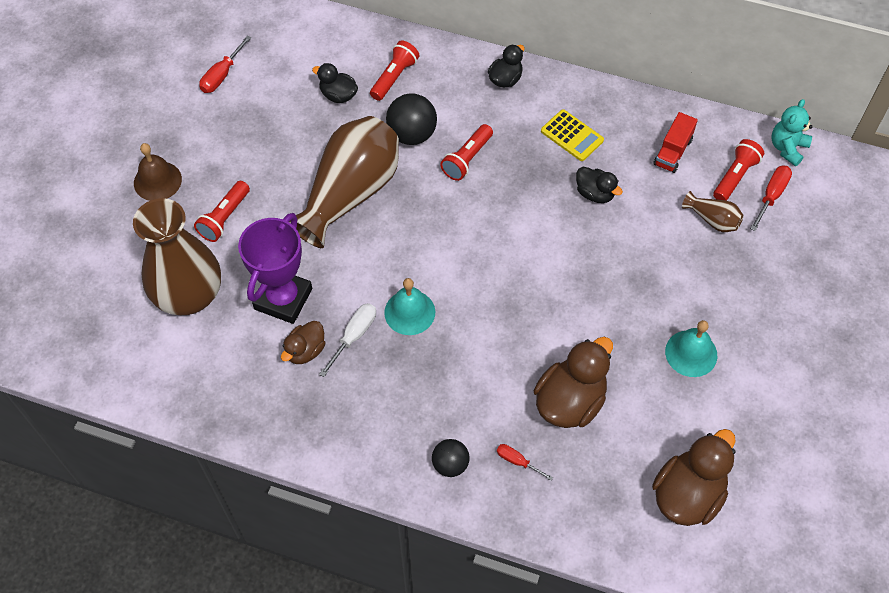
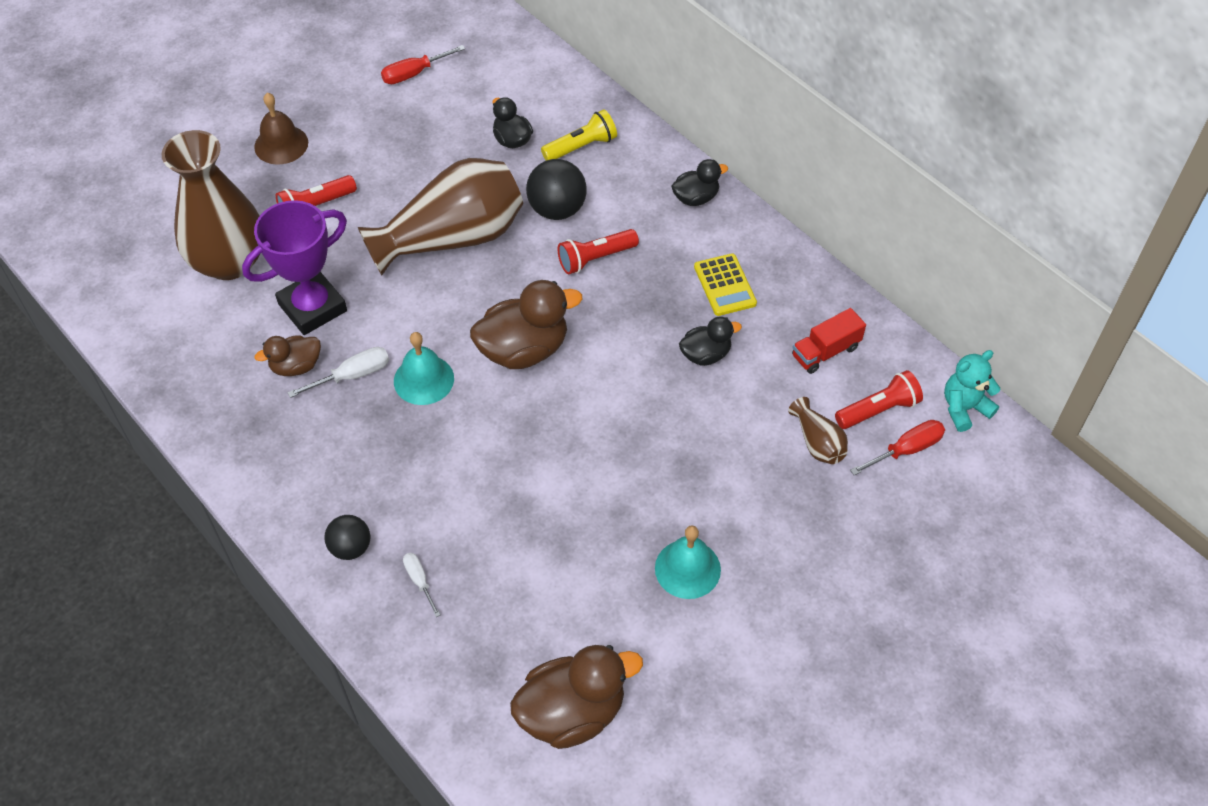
camera: 30 degrees right, 5 degrees down
red flashlight [370,41,419,101] -> yellow flashlight [541,110,617,161]
red screwdriver [497,444,553,481] -> white screwdriver [403,553,440,617]
brown duck [534,337,613,428] -> brown duck moved to [470,280,582,369]
black duck [576,167,623,203] -> black duck turned 90 degrees counterclockwise [679,316,742,366]

